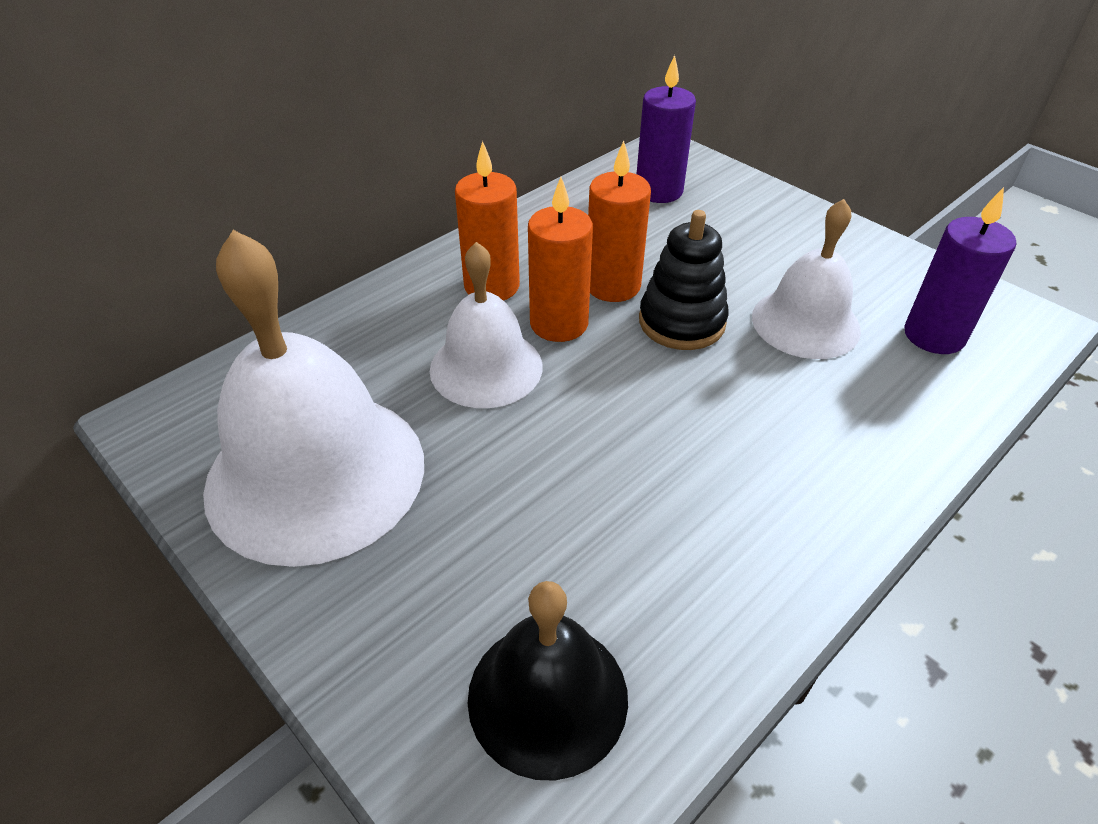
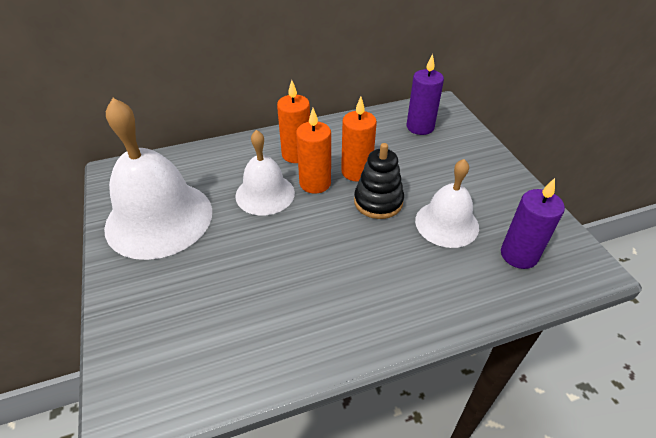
camera: 25 degrees right, 0 degrees up
black bell [467,581,628,780] -> none

